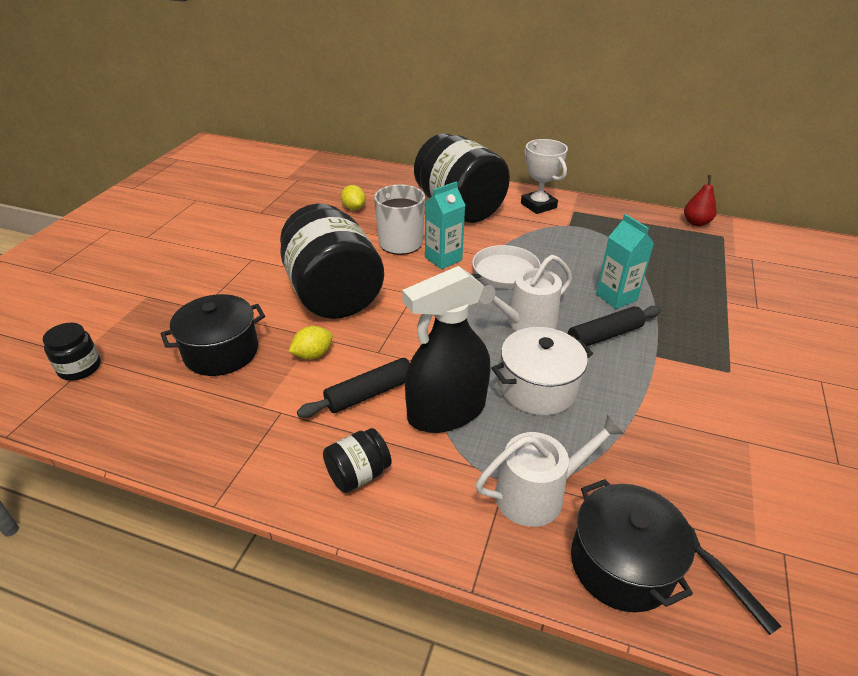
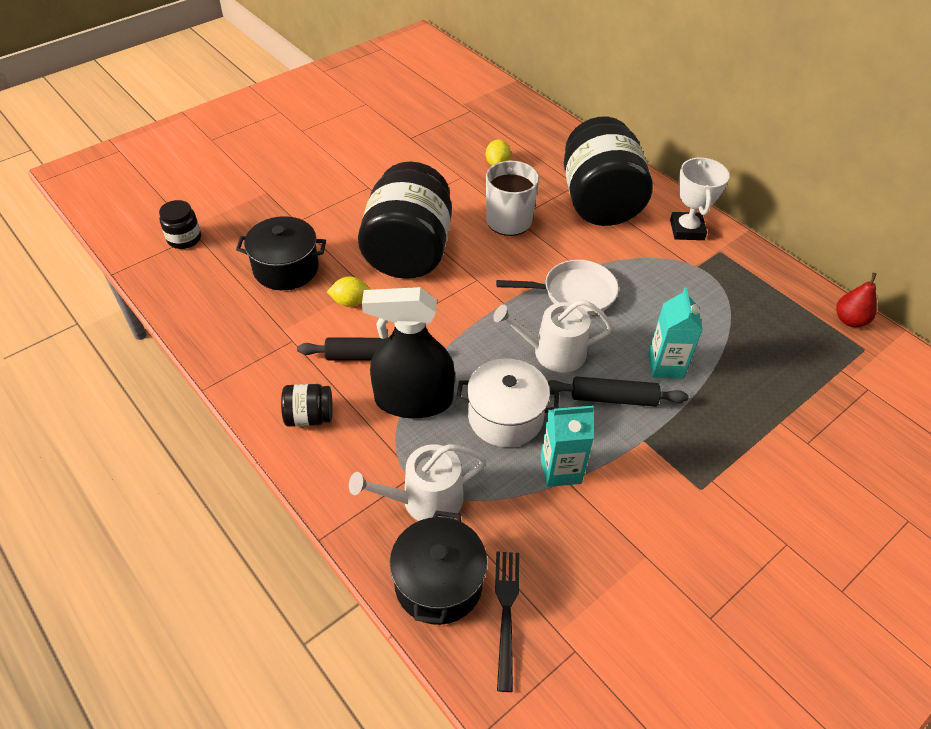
camera: 30 degrees right, 10 degrees up
turquoise carton [425,181,466,269] -> turquoise carton moved to [540,406,594,487]
white watering can [476,414,625,527] -> white watering can turned 150 degrees clockwise [349,444,486,521]

